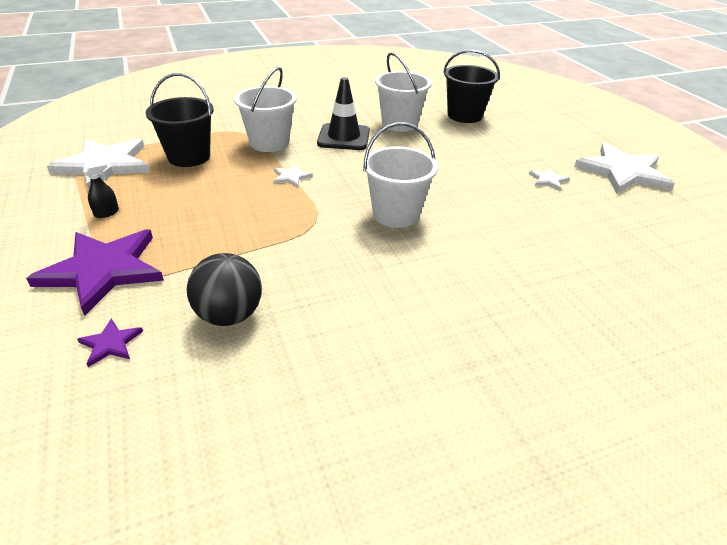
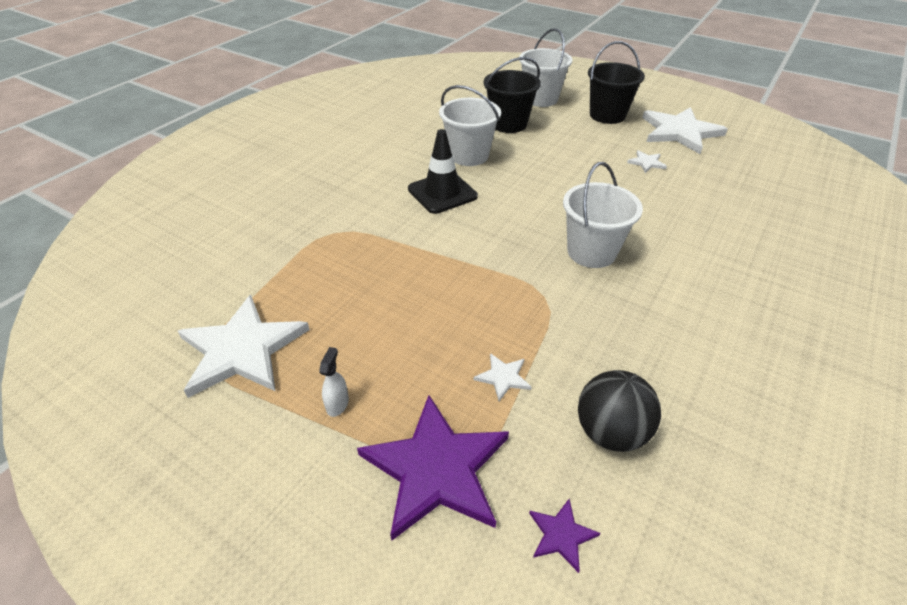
camera: 35 degrees left, 5 degrees up
black spray bottle [83,162,119,218] -> white spray bottle [319,347,349,417]
black bucket [146,73,214,167] -> black bucket moved to [588,41,645,124]
white bucket [234,67,297,152] -> white bucket moved to [519,28,572,107]
white star [273,164,313,188] -> white star moved to [474,353,531,401]

